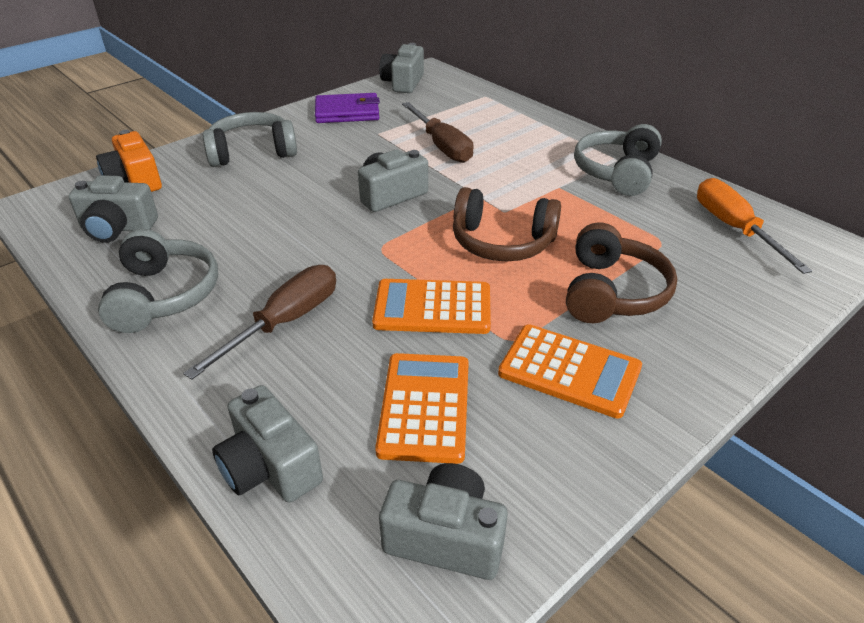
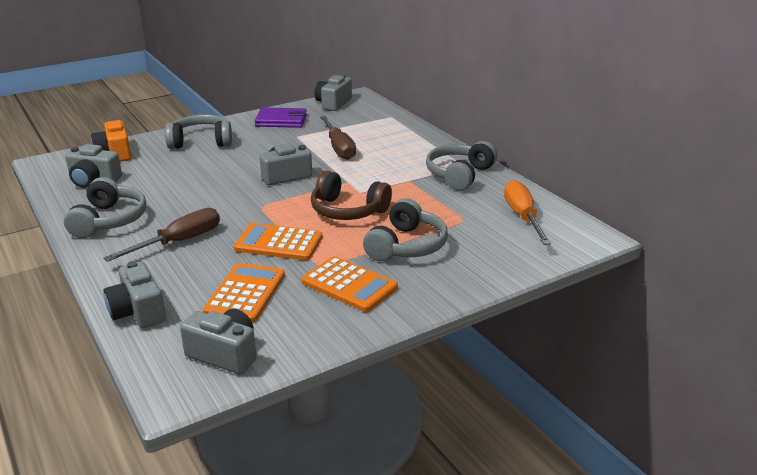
camera: 10 degrees right, 10 degrees down
brown headphones [566,222,677,323] -> grey headphones [363,198,448,261]

